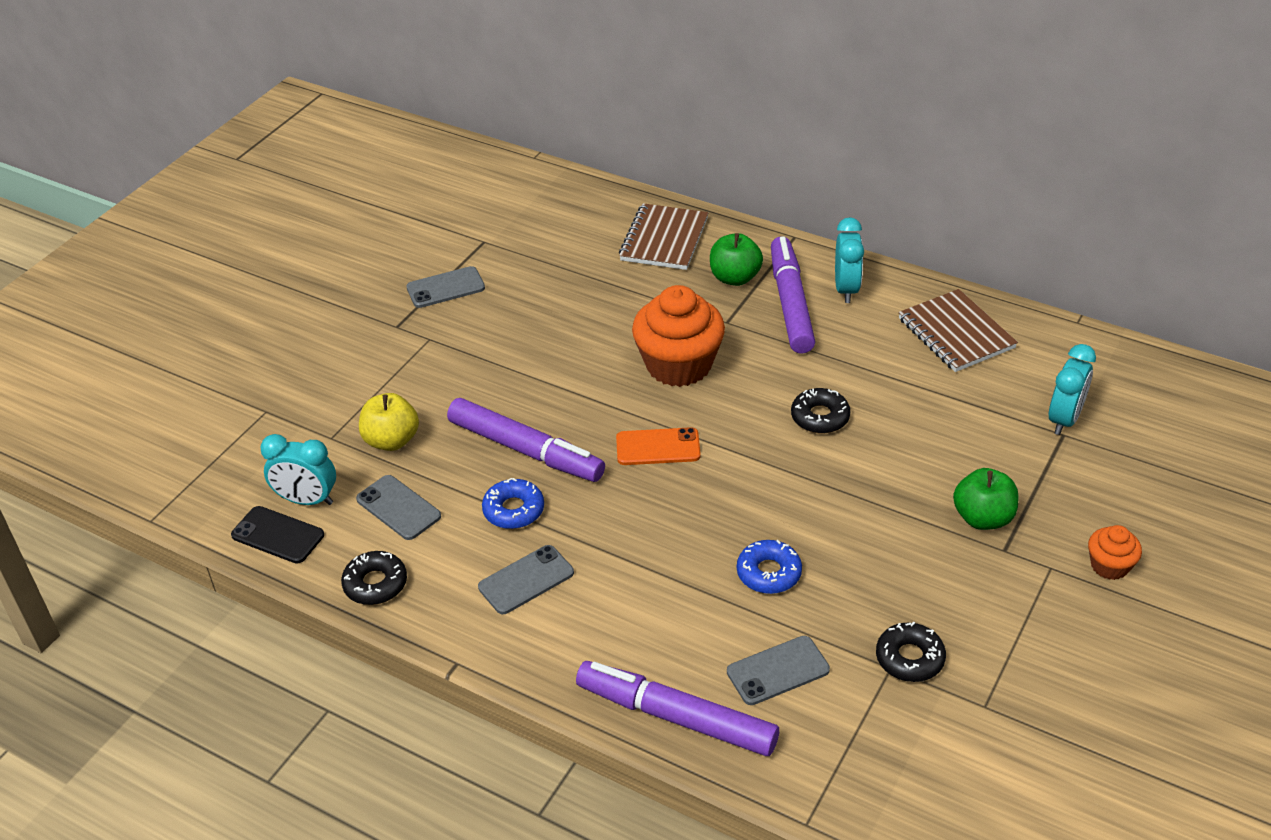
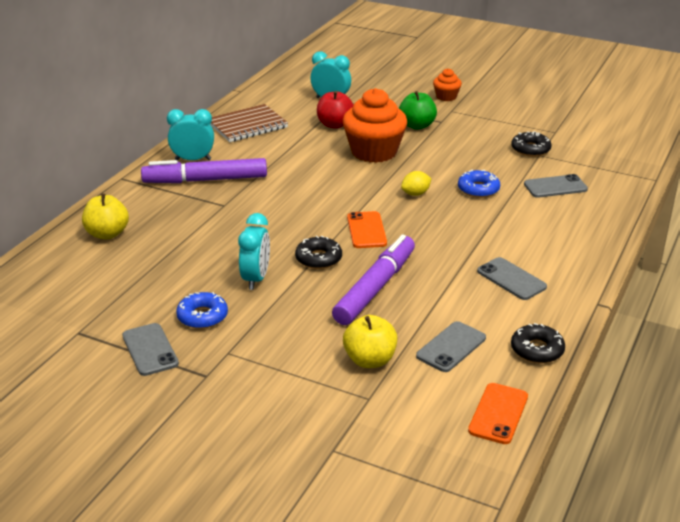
camera: 95 degrees left, 10 degrees down
black phone [231,506,324,564] -> orange phone [468,383,528,444]
turquoise clock [260,434,336,505] -> turquoise clock moved to [238,213,270,290]
blue donut [482,478,544,529] -> blue donut moved to [176,292,228,329]
purple marker [576,661,779,756] -> none
brown notebook [619,203,708,270] -> yellow apple [82,194,129,239]
orange cupcake [632,285,725,387] -> orange cupcake moved to [343,88,407,163]
green apple [710,233,763,286] -> none
grey phone [727,636,830,705] -> grey phone turned 75 degrees counterclockwise [524,174,588,198]
black donut [791,388,850,434] -> black donut moved to [295,236,342,269]
none -> red apple [317,91,353,129]
none -> yellow lemon [401,171,431,196]

